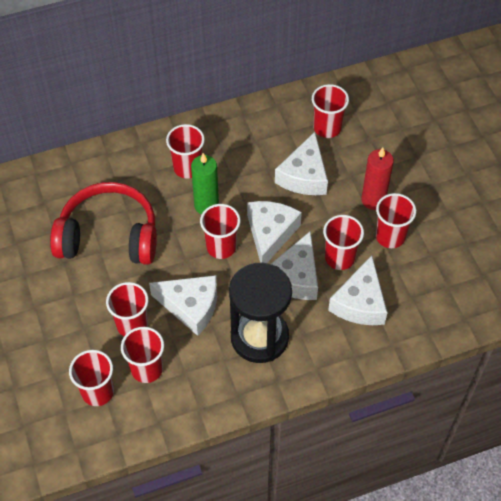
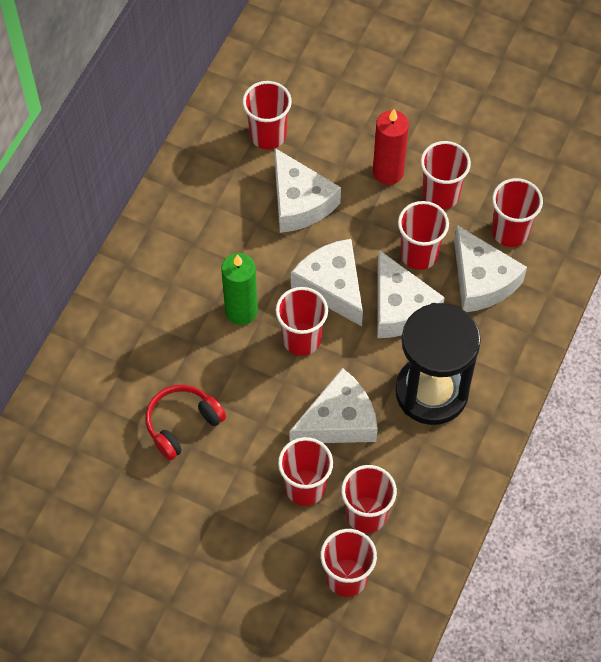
camera: 45 degrees left, 5 degrees up
red headphones [50,182,157,265] -> red headphones [146,385,226,460], size x0.55
red cup [166,124,205,179] -> red cup moved to [492,178,543,247]

